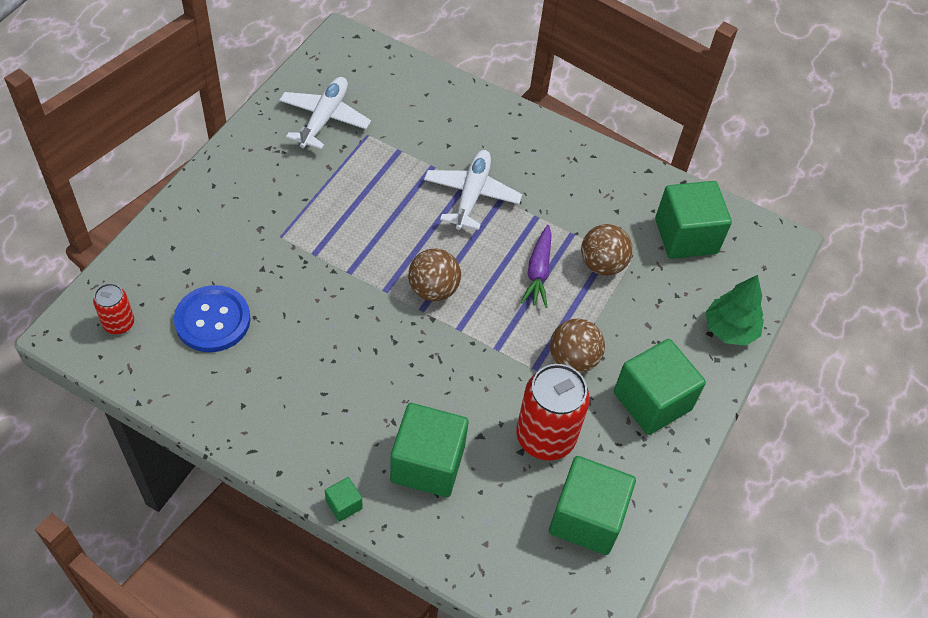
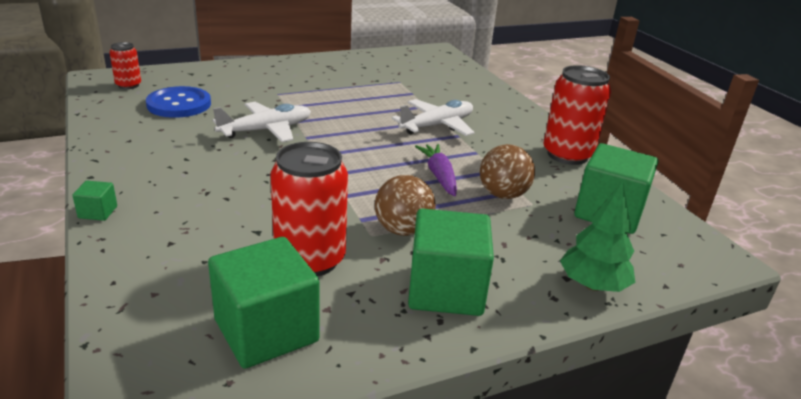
camera: 40 degrees right, 25 degrees down
white plane [279,77,371,150] -> white plane moved to [212,102,311,142]
green cube [390,403,469,497] -> none
brown ball [408,248,461,301] -> none
purple carrot [521,225,552,308] -> purple carrot turned 120 degrees clockwise [415,144,457,196]
none -> red can [543,65,611,165]

